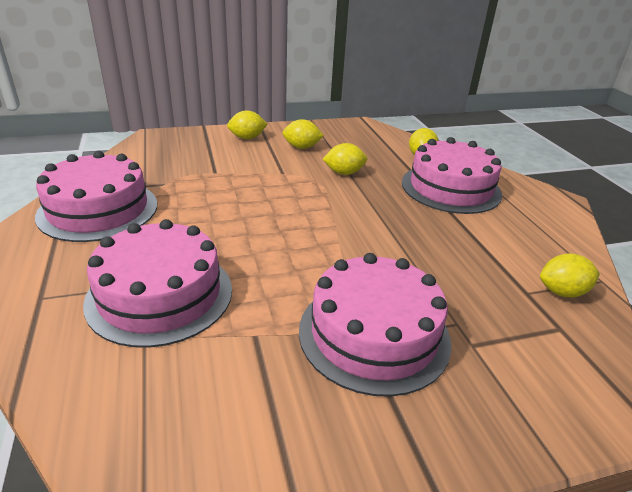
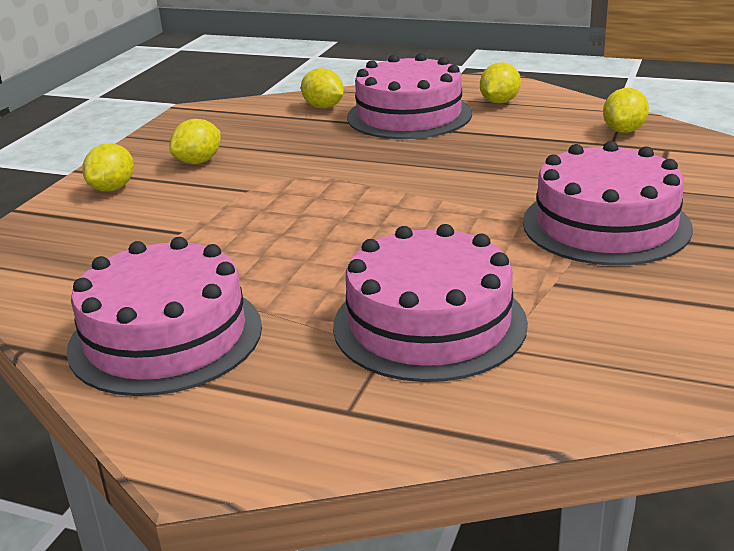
camera: 50 degrees left, 5 degrees down
yellow lemon [323,143,367,175] -> yellow lemon moved to [480,62,521,104]

